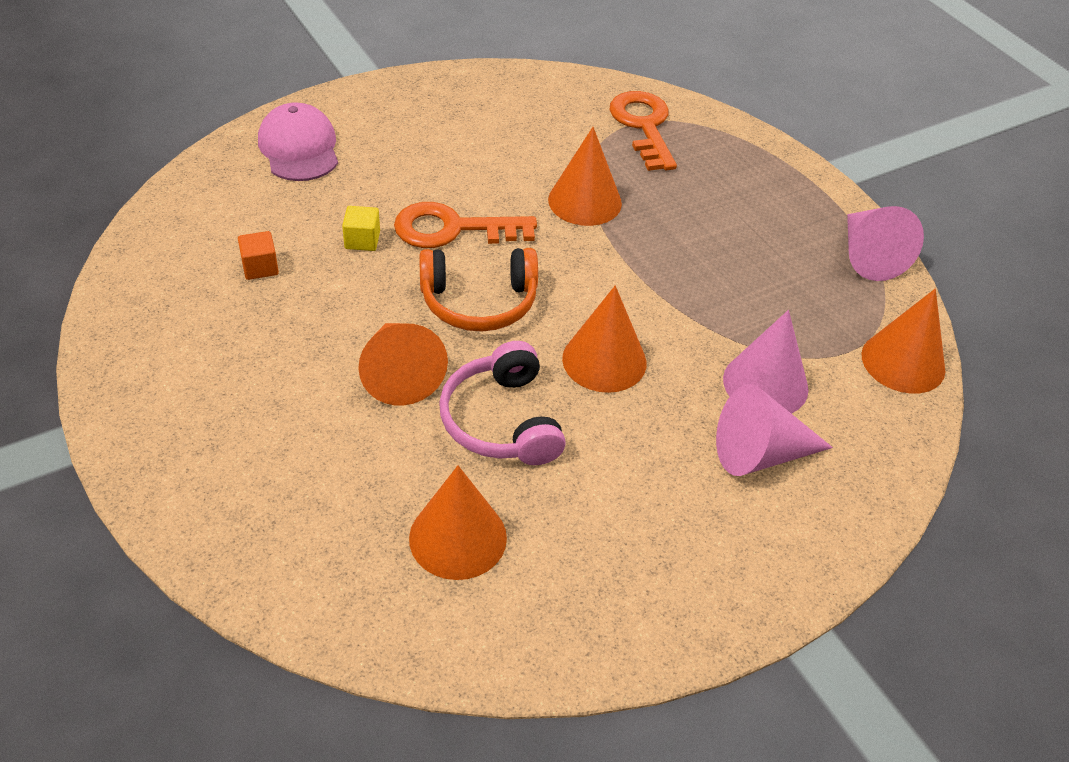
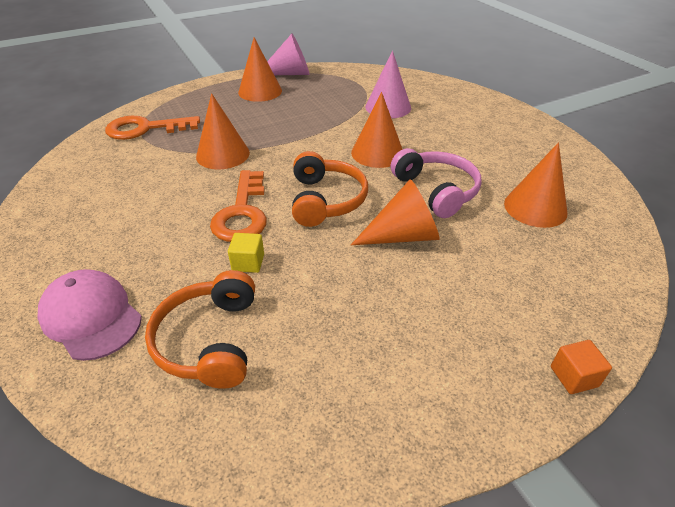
camera: 85 degrees left, 5 degrees down
orange cube [238,231,279,280] -> orange cube moved to [551,340,612,394]
pink cap [258,102,338,181] -> pink cap turned 60 degrees clockwise [38,269,142,361]
pink headphones [439,341,566,465] -> pink headphones turned 105 degrees counterclockwise [391,148,482,218]
pink cone [716,384,833,476] -> none
orange cone [862,289,945,394] -> orange cone moved to [238,37,282,102]
none -> orange headphones [145,270,255,389]

